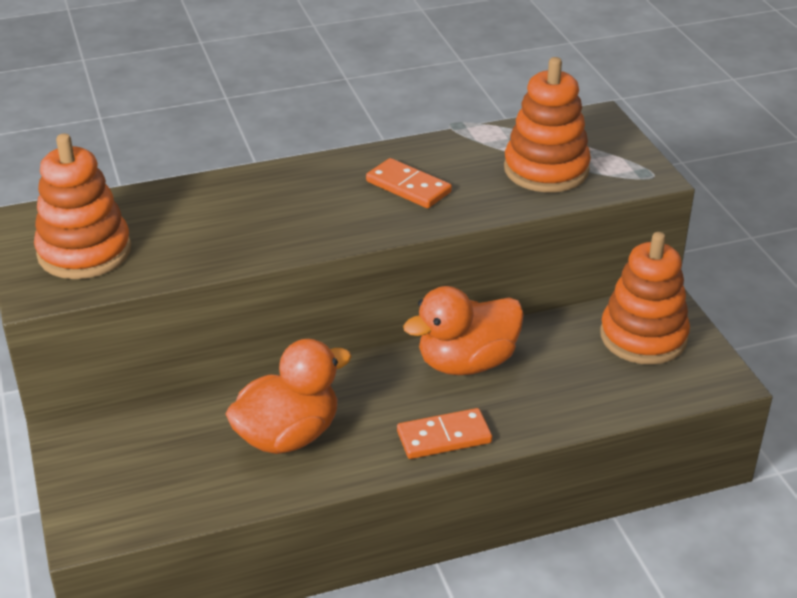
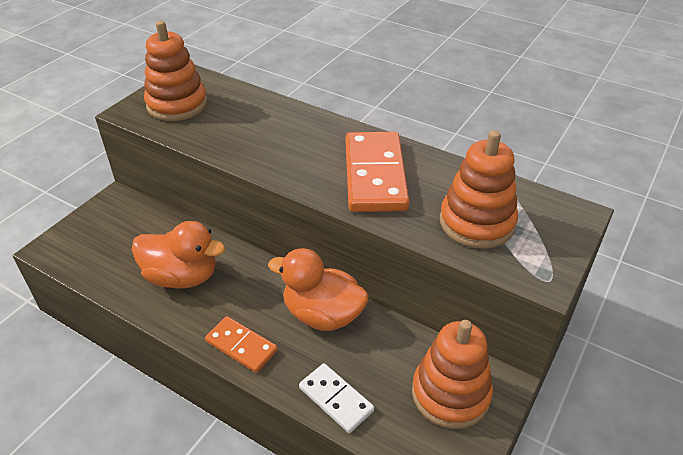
camera: 50 degrees right, 5 degrees up
orange domino [366,158,452,208] -> orange domino [346,132,409,212], size x1.77
none -> white domino [299,363,374,433]

